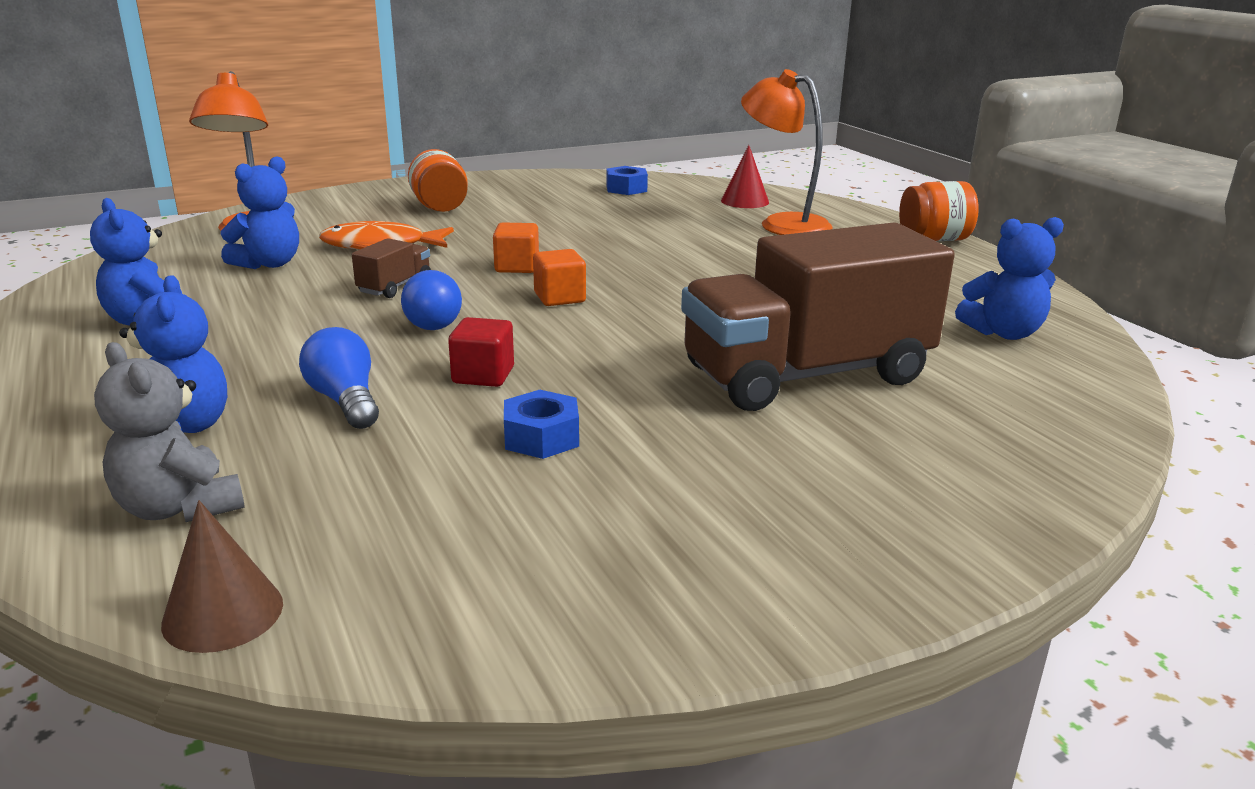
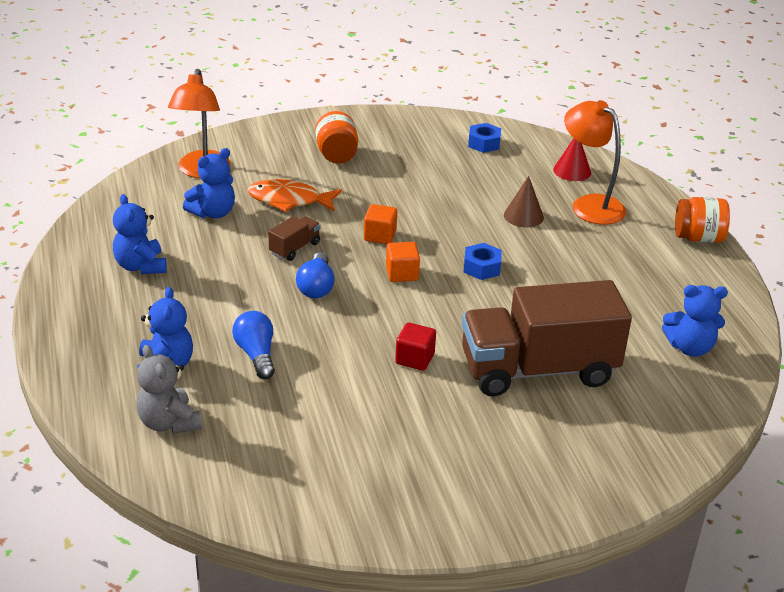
camera: 10 degrees right, 10 degrees up
brown cone [161,500,283,653] -> brown cone moved to [504,176,544,228]
red cube [448,317,514,387] -> red cube moved to [395,322,436,371]
blue nut [504,390,579,459] -> blue nut moved to [464,243,502,280]

